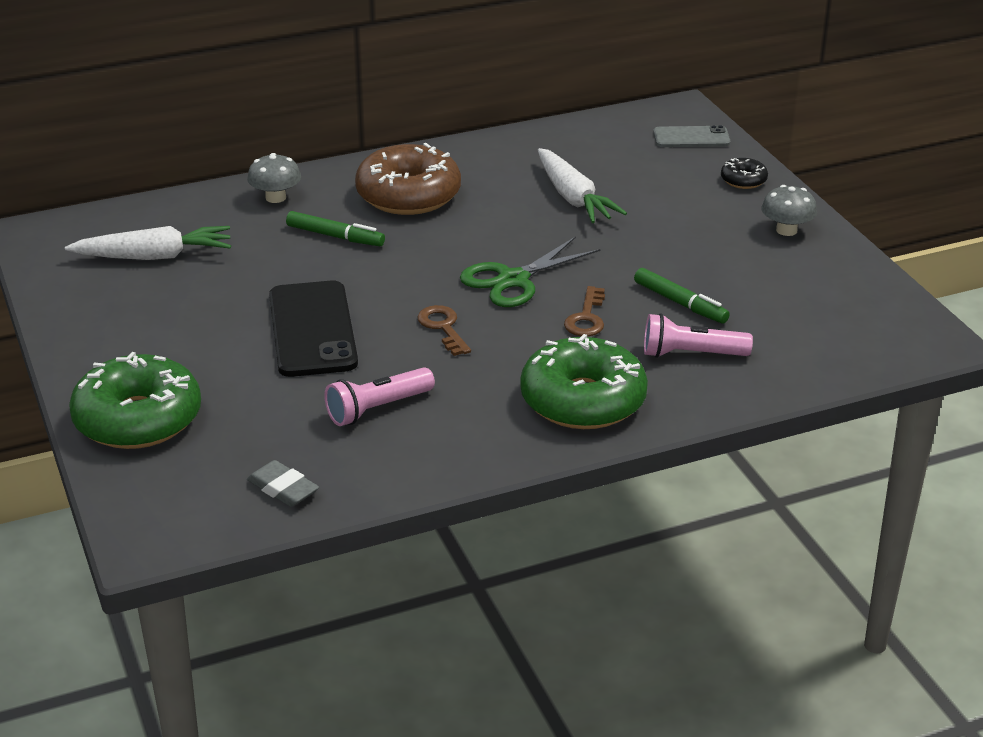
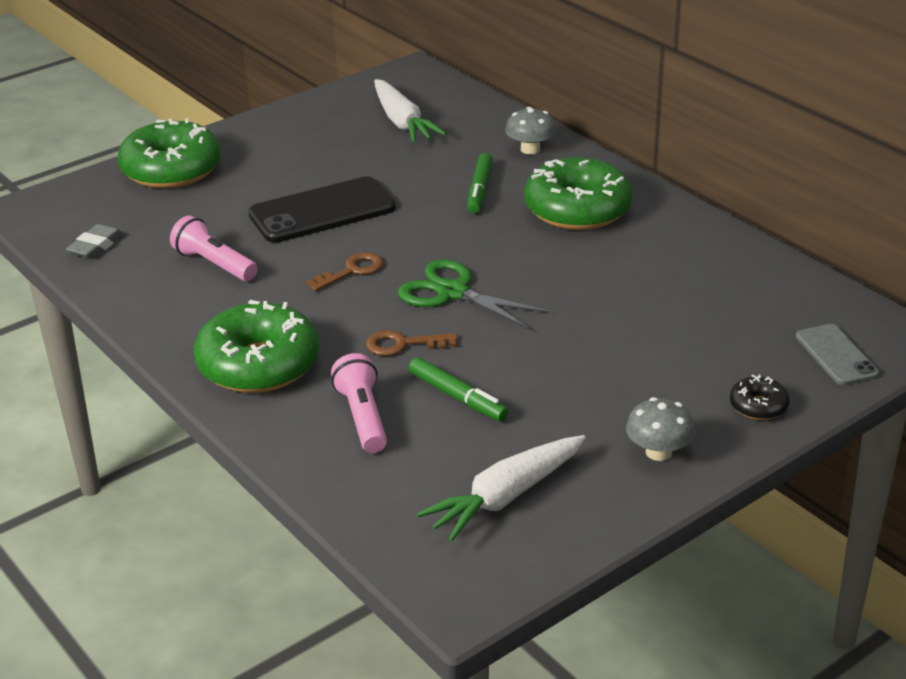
camera: 75 degrees right, 0 degrees up
brown donut [355,143,461,215] -> green donut [524,157,633,230]
white carrot [538,148,627,223] -> white carrot moved to [417,435,585,542]
green marker [634,268,730,324] -> green marker turned 75 degrees counterclockwise [409,357,509,421]

